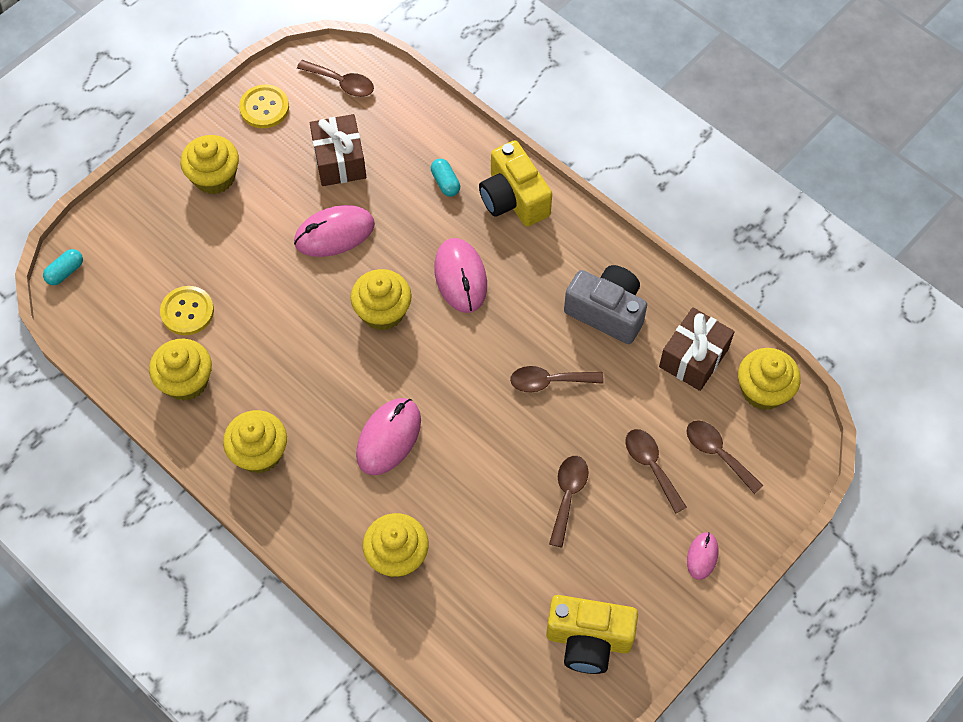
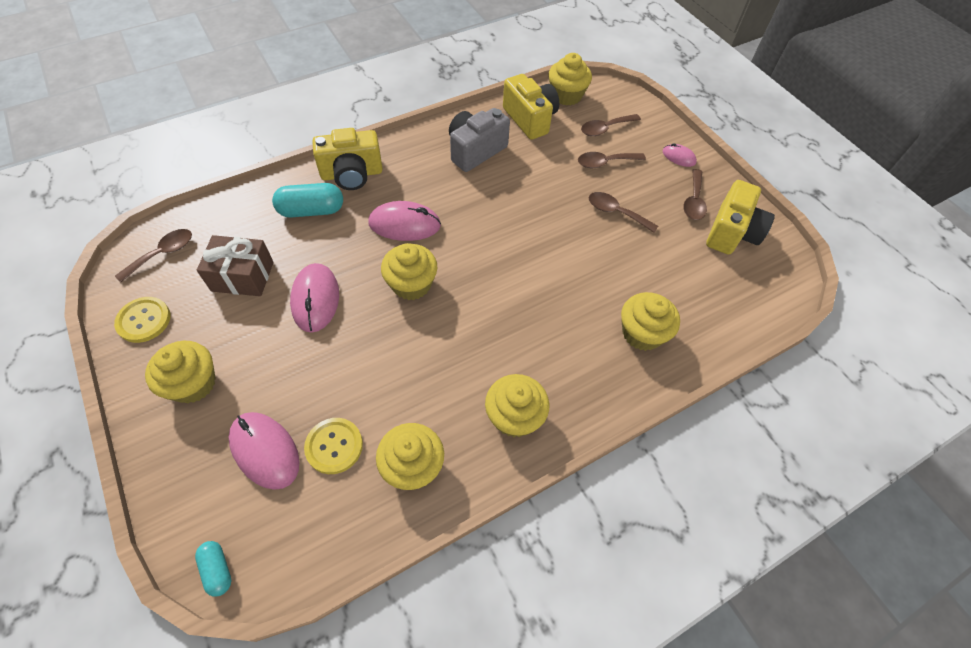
camera: 75 degrees left, 5 degrees down
pink mouse [356,398,421,475] -> pink mouse moved to [229,412,300,490]
turquoise capsule [431,159,460,197] -> turquoise capsule [272,183,343,218], size x1.78
brown spoon [510,366,604,392] -> brown spoon moved to [683,169,707,220]
brown gift [659,307,735,391] -> yellow camera [503,74,559,140]

